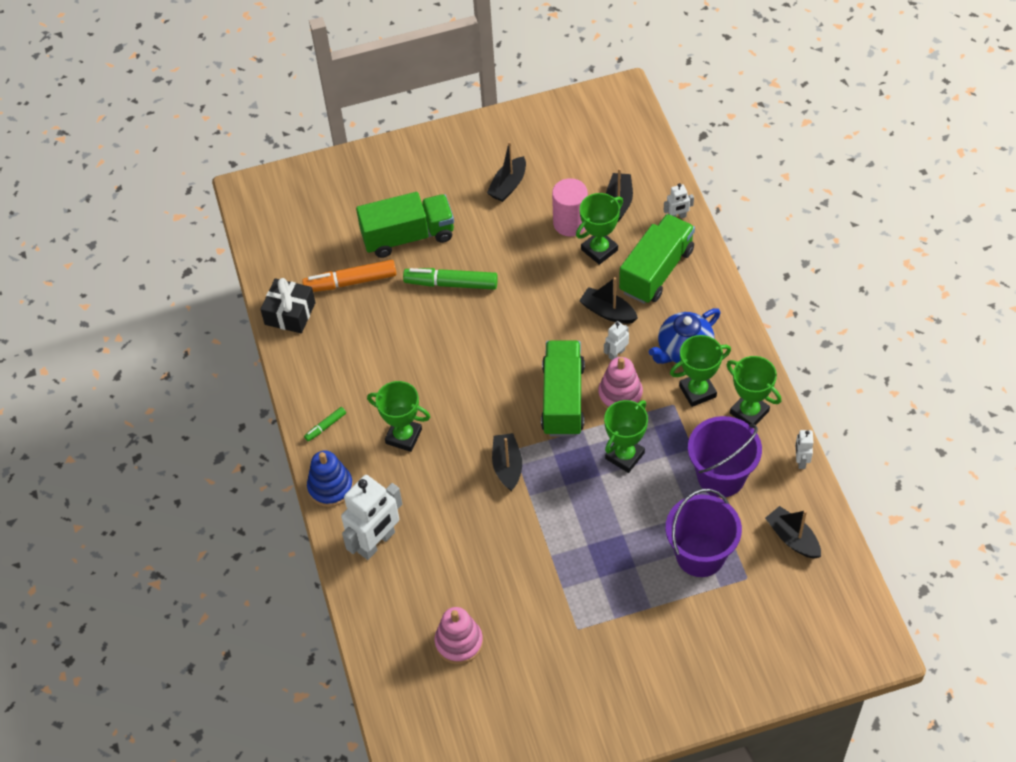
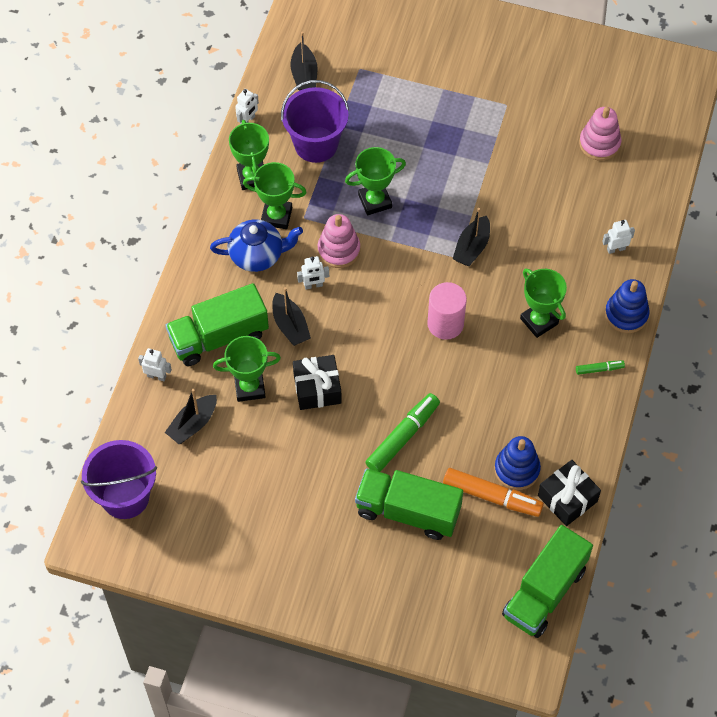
camera: 150 degrees left, 5 degrees up
white robot [341,475,402,560] -> white robot [602,220,635,254], size x0.47
green marker [403,268,498,290] -> green marker turned 90 degrees counterclockwise [365,393,440,472]
black boat [487,142,526,202] -> none
green truck [541,340,585,437] -> green truck moved to [502,525,593,638]
pink cylinder [552,178,588,237] -> pink cylinder moved to [427,282,467,340]
purple bucket [665,489,742,577] -> purple bucket moved to [81,440,157,519]
none -> black gift [293,355,342,410]
none -> blue stacking toy [494,436,541,490]

